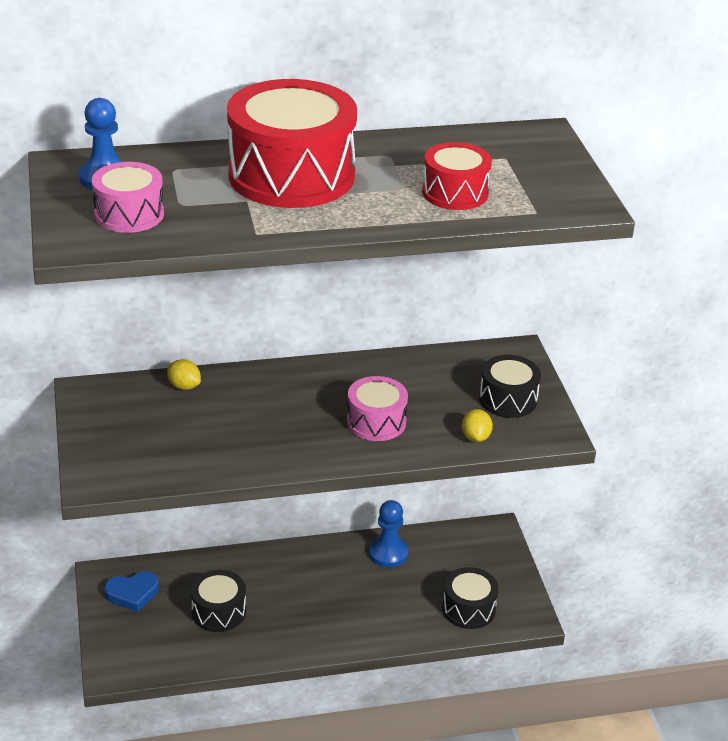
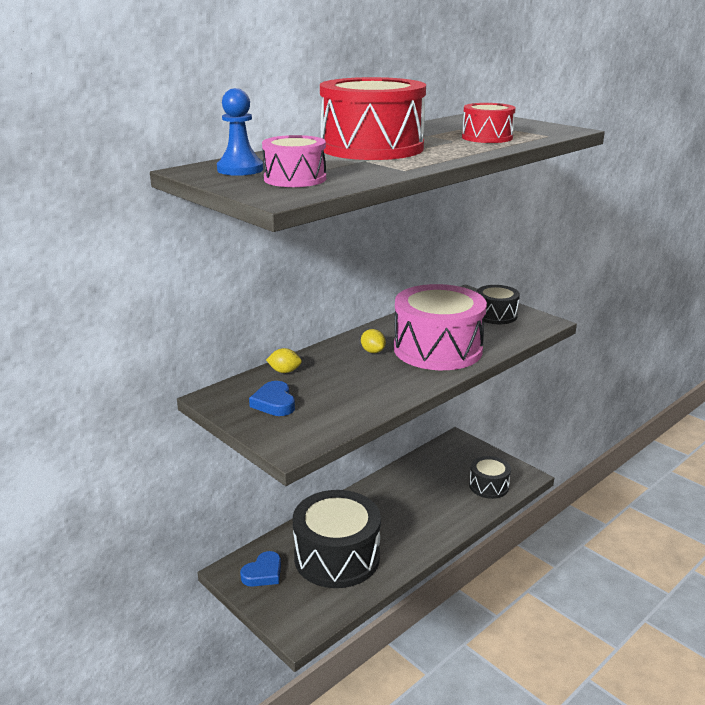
camera: 30 degrees left, 10 degrees down
black drum [191,570,246,632] -> black drum [293,490,381,588], size x1.92
pink drum [347,376,408,441] -> pink drum [394,284,487,370], size x1.92
blue pawn [369,500,409,568] -> none
yellow lemon [462,409,493,442] -> yellow lemon moved to [361,329,386,353]
none -> blue heart [249,381,295,416]

